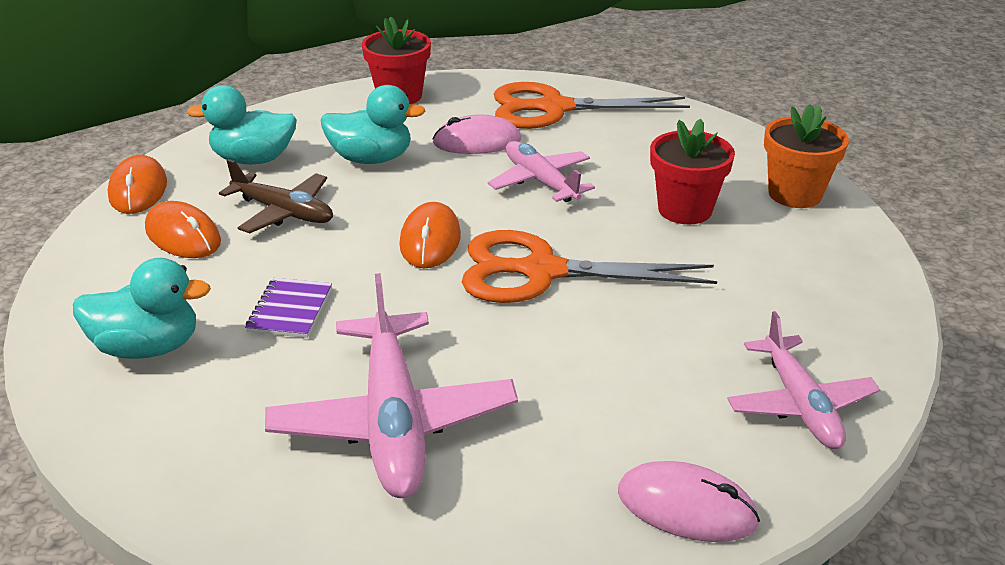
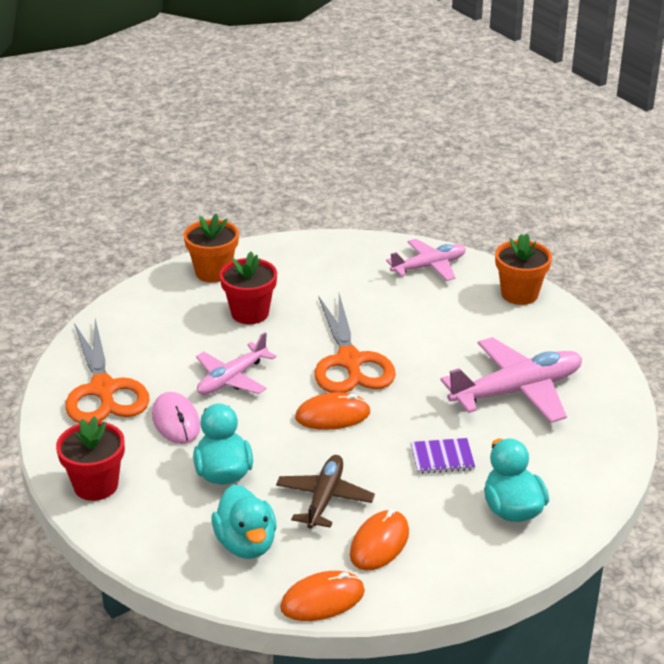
camera: 105 degrees left, 0 degrees up
pink mouse [618,461,760,542] -> orange flower pot [495,234,552,305]

